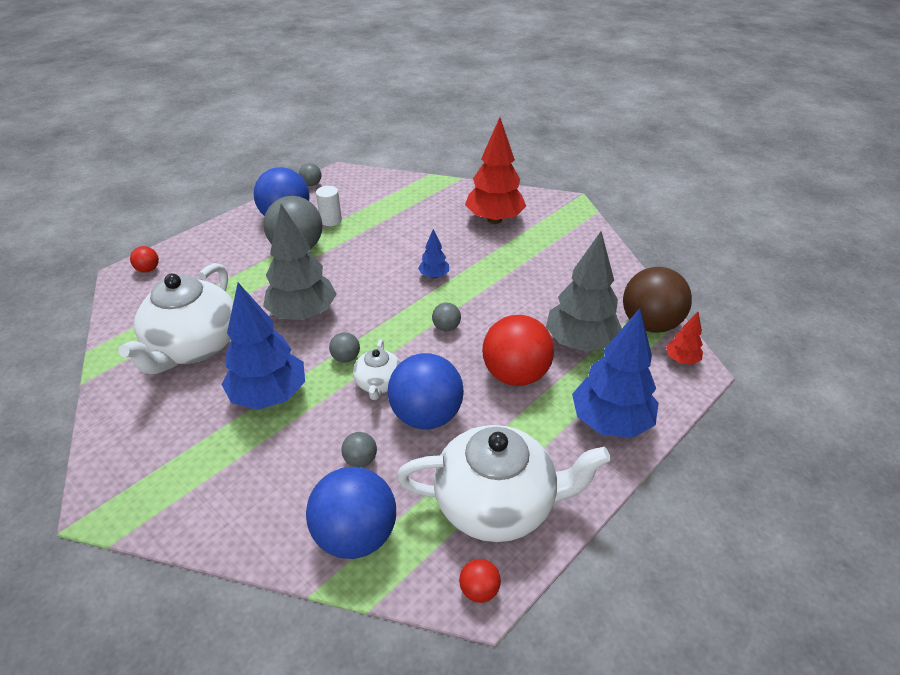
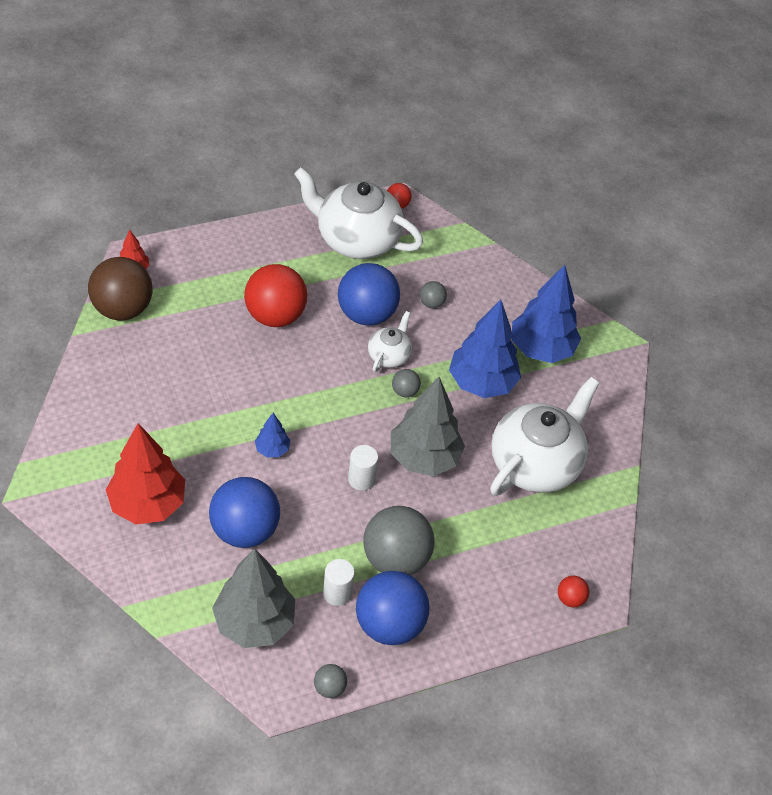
camera: 160 degrees left, 10 degrees up
blue ball [306,467,396,559] -> blue ball moved to [209,477,280,548]
grey ball [432,303,461,331] -> none
grey tree [546,231,622,352] -> grey tree moved to [212,548,295,648]
blue tree [572,308,659,438] -> blue tree moved to [512,265,581,363]
none -> white cylinder [348,445,378,491]

